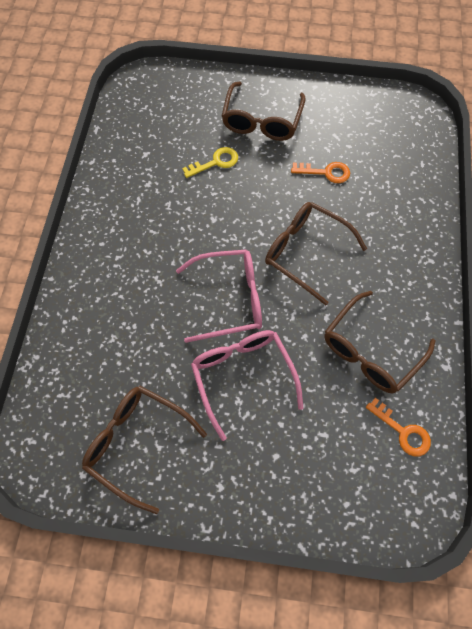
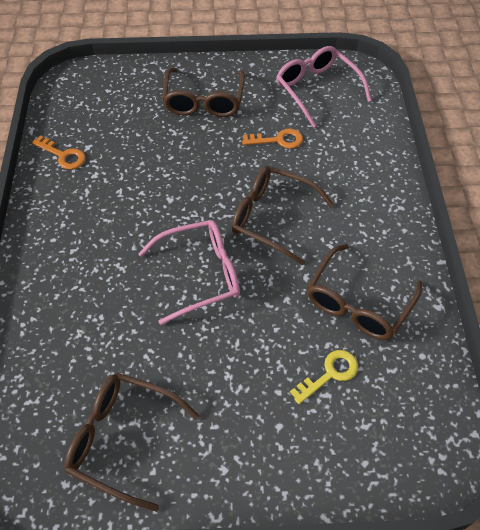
camera: 10 degrees left, 10 degrees down
yellow key [182,147,238,178] -> yellow key moved to [290,350,358,404]
pink glasses [191,330,303,441] -> pink glasses moved to [276,46,372,128]
orange key [366,398,431,456] -> orange key moved to [32,135,85,169]

